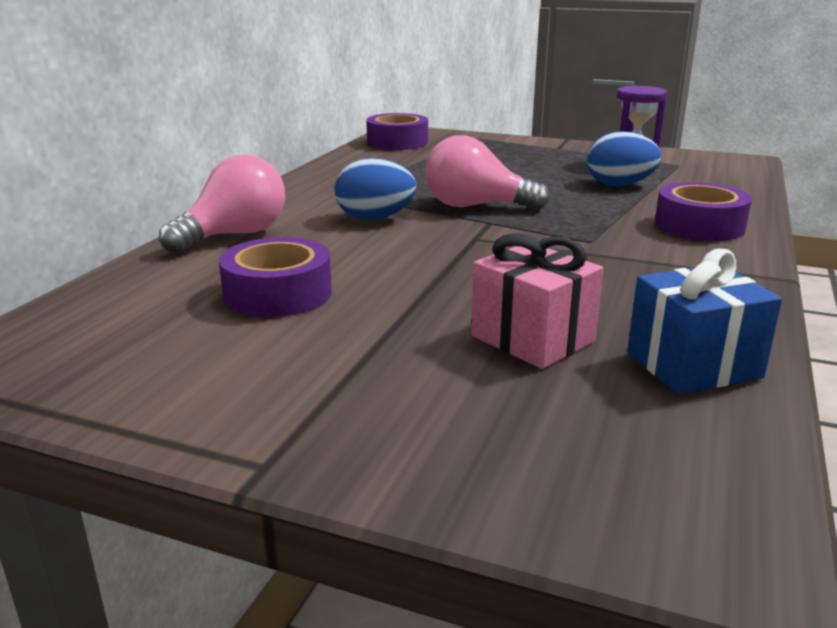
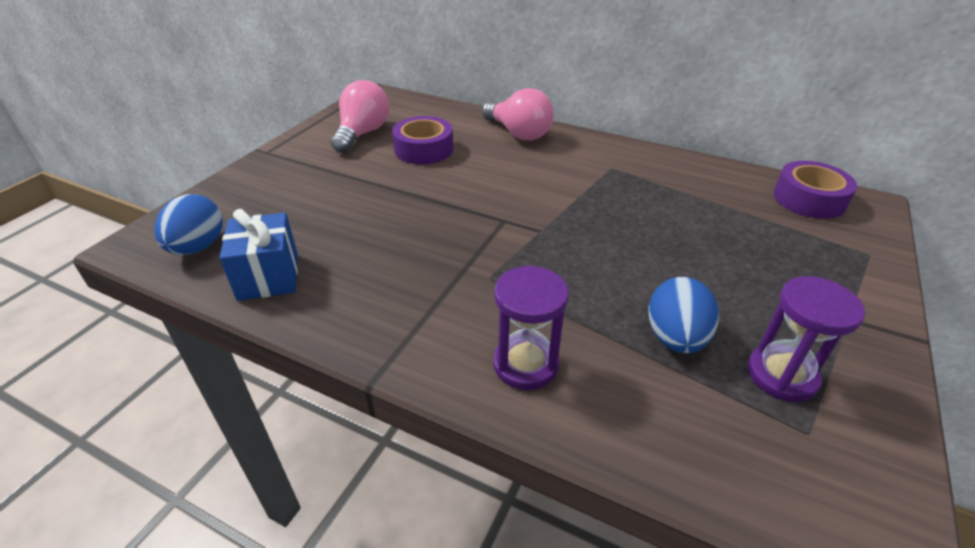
camera: 95 degrees right, 15 degrees up
blue egg [335,158,417,220] -> blue egg moved to [155,194,223,255]
pink light bulb [425,135,550,210] -> pink light bulb moved to [331,80,389,153]
pink gift [471,233,603,369] -> none
purple tape [655,182,752,241] -> purple hourglass [493,265,569,390]

